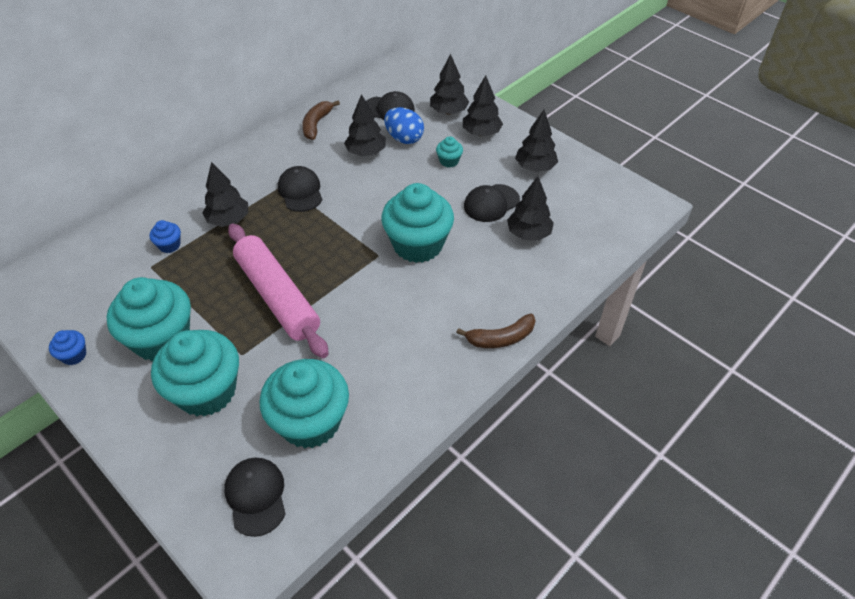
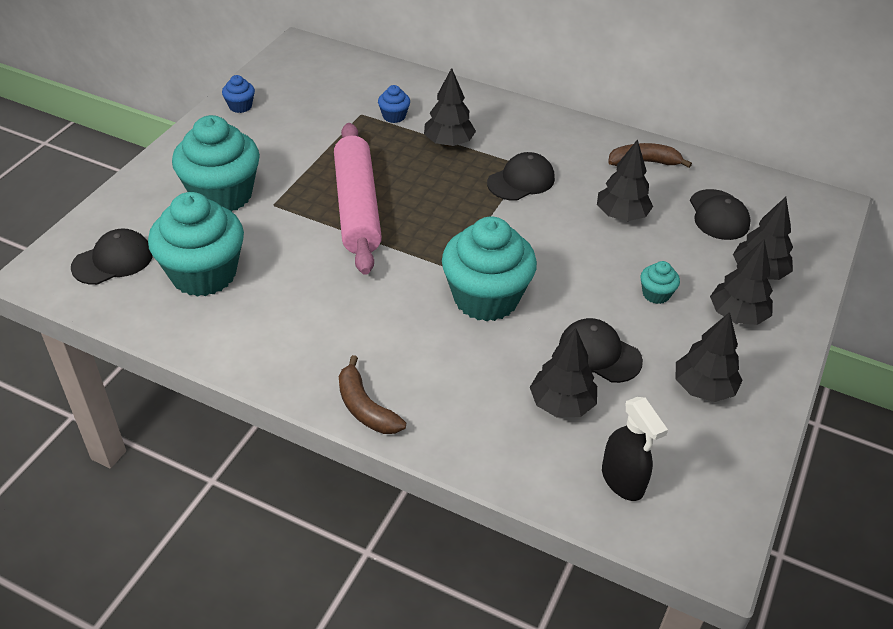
camera: 70 degrees right, 5 degrees down
turquoise cupcake [107,277,191,361] -> none
pink rolling pin [228,223,329,358] -> pink rolling pin turned 45 degrees counterclockwise [334,123,382,275]
blue egg [384,107,424,144] -> none
none -> black spray bottle [602,397,668,501]

